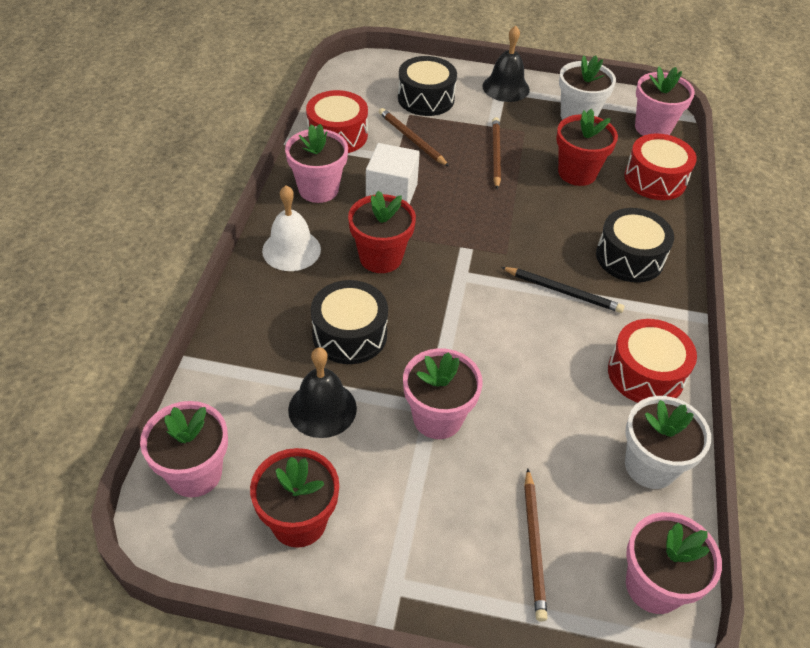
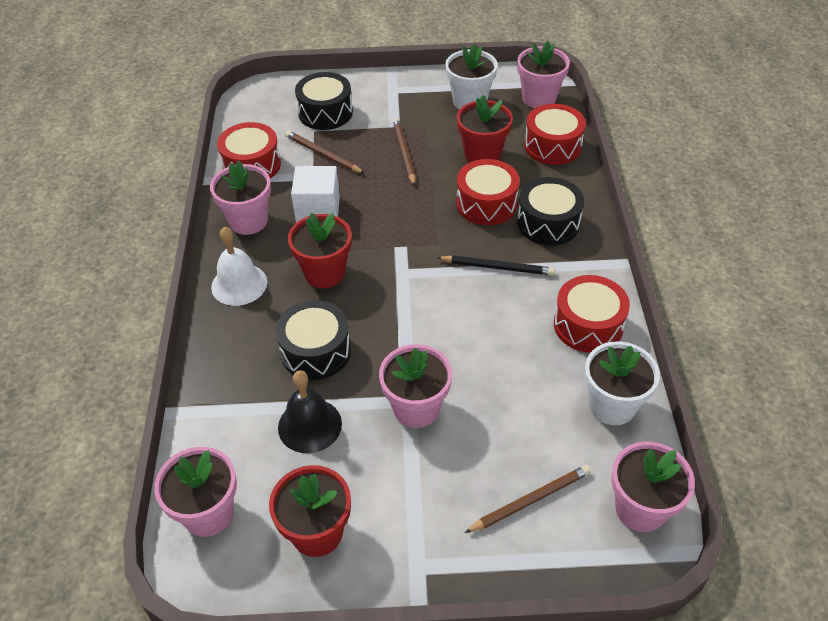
camera: 10 degrees left, 0 degrees up
black bell [482,26,530,102] -> none
brown pencil [524,469,547,622] -> brown pencil turned 105 degrees counterclockwise [465,465,591,533]
none -> red drum [456,159,520,225]

